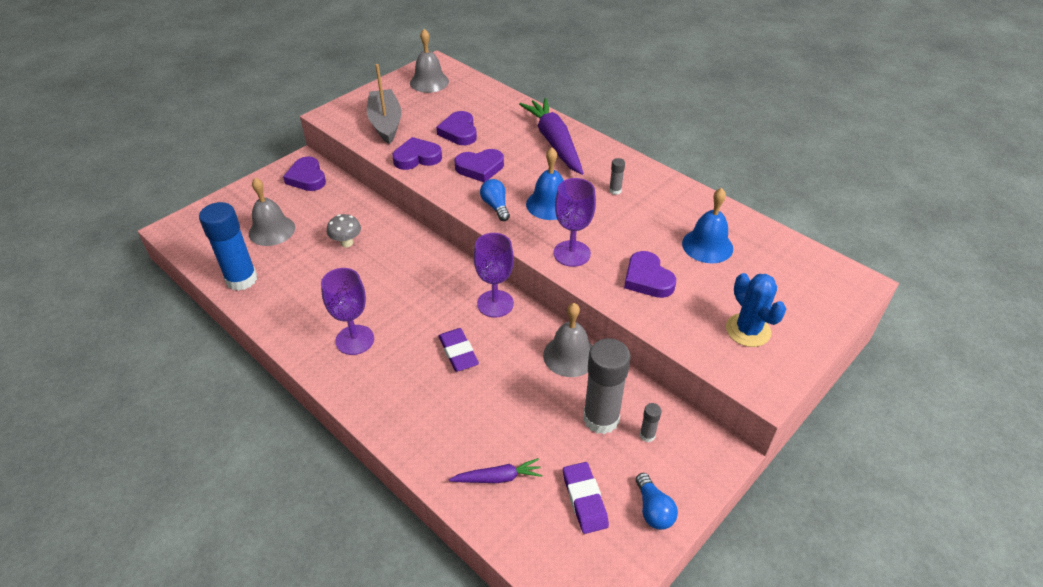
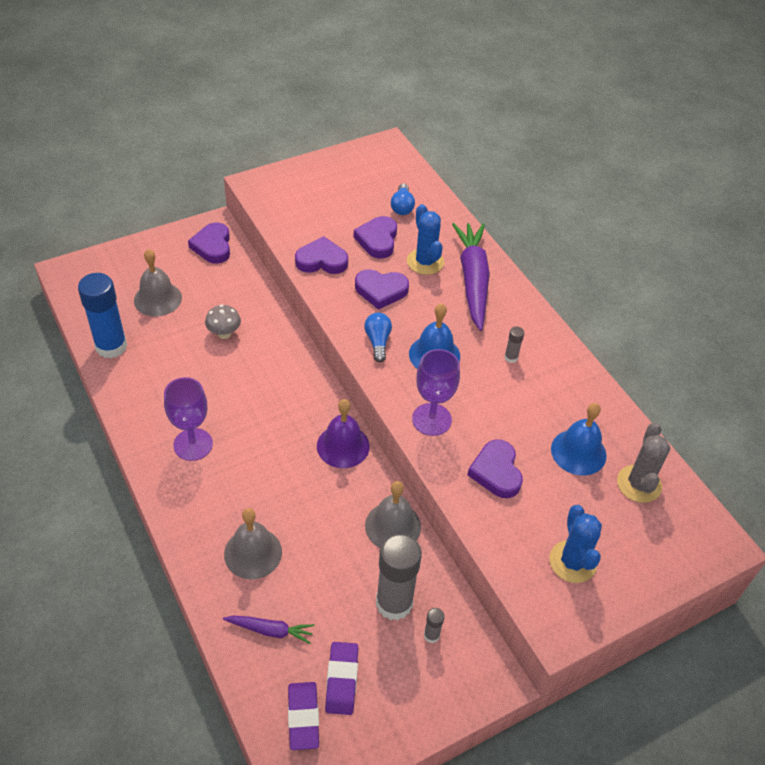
camera: 15 degrees right, 5 degrees up
grey boat [367,64,401,144] -> none
grey bell [410,29,449,93] -> grey bell moved to [224,508,282,579]
purple eraser [438,328,479,372] -> purple eraser moved to [288,682,319,750]
purple goblet [474,233,514,318] -> purple bell [317,399,370,468]
blue light bulb [636,473,678,530] -> blue light bulb moved to [391,183,415,215]
none -> blue cactus [407,204,444,275]
none -> grey cactus [617,422,670,503]

